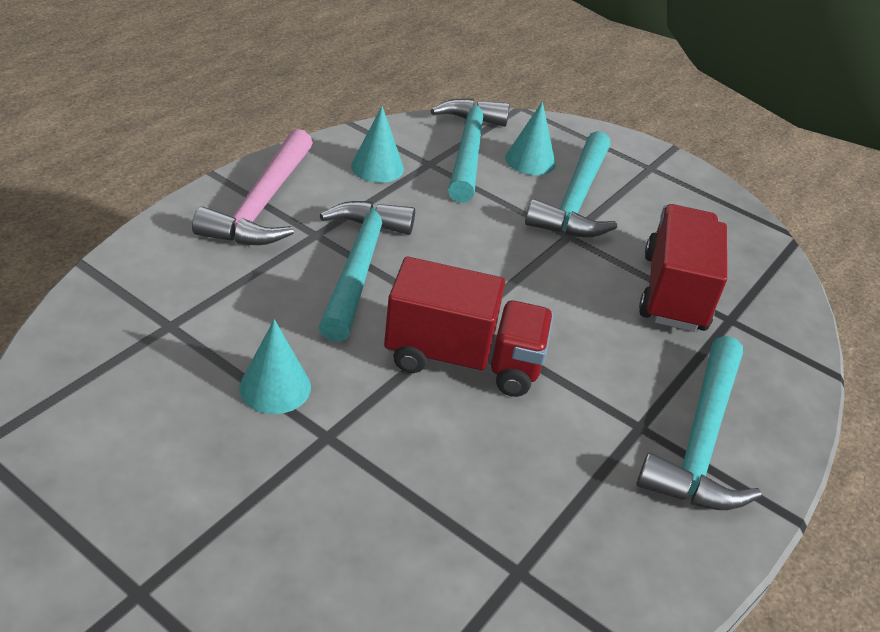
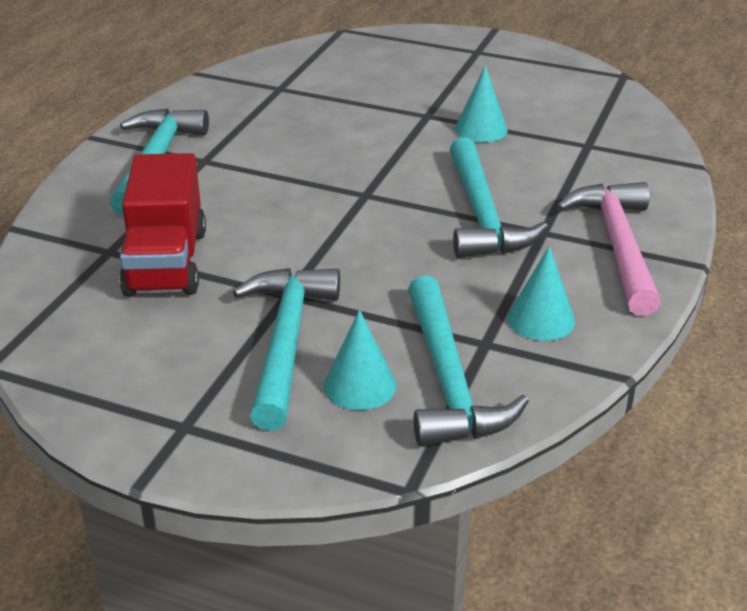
camera: 170 degrees right, 5 degrees down
red truck [384,257,554,397] -> none

